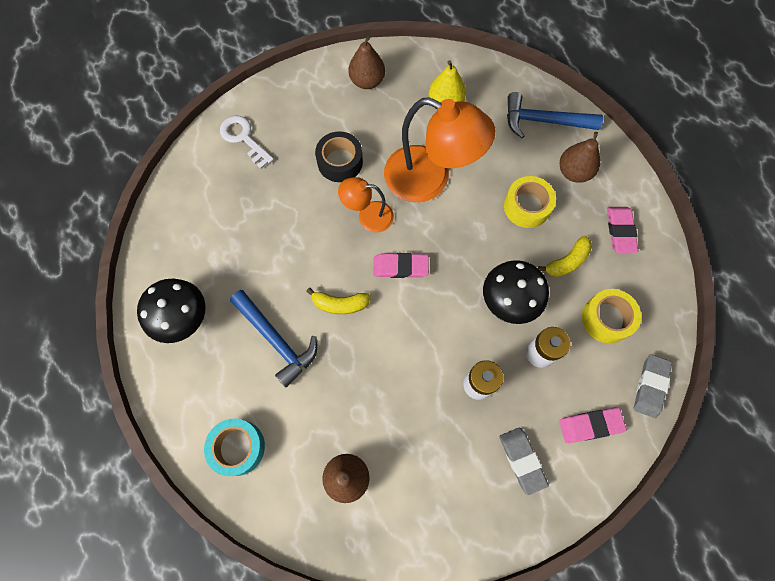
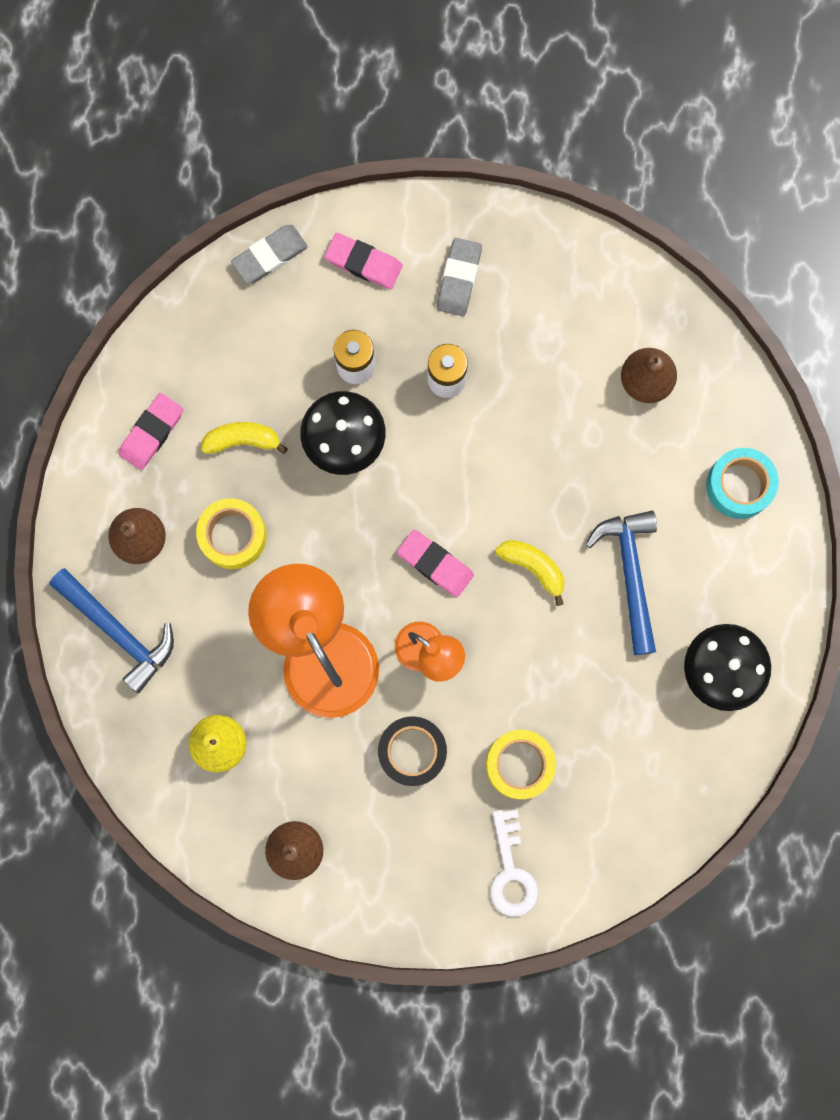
camera: 145 degrees left, 10 degrees up
yellow tape [582,289,641,343] -> yellow tape moved to [486,730,556,799]

